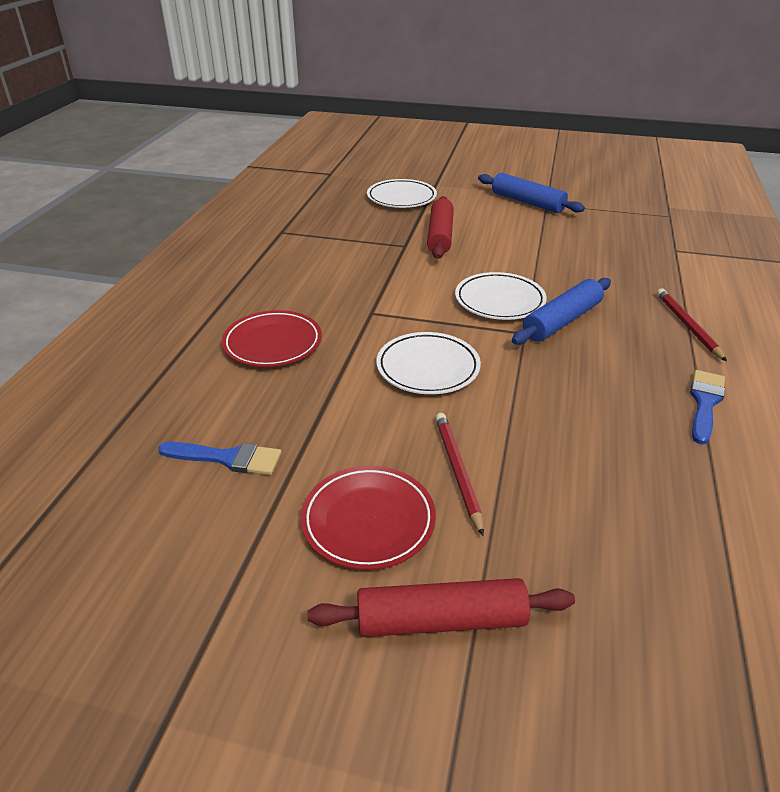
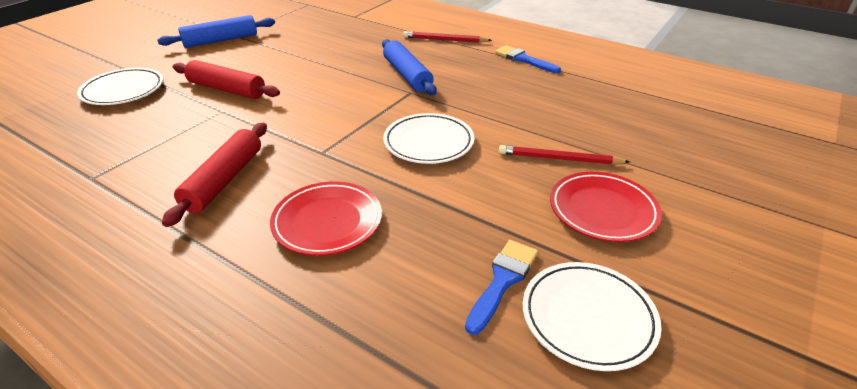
camera: 70 degrees left, 0 degrees up
red rolling pin [307,578,575,637] -> red rolling pin moved to [162,123,267,227]
white plate [455,272,547,320] -> white plate moved to [523,262,661,371]

